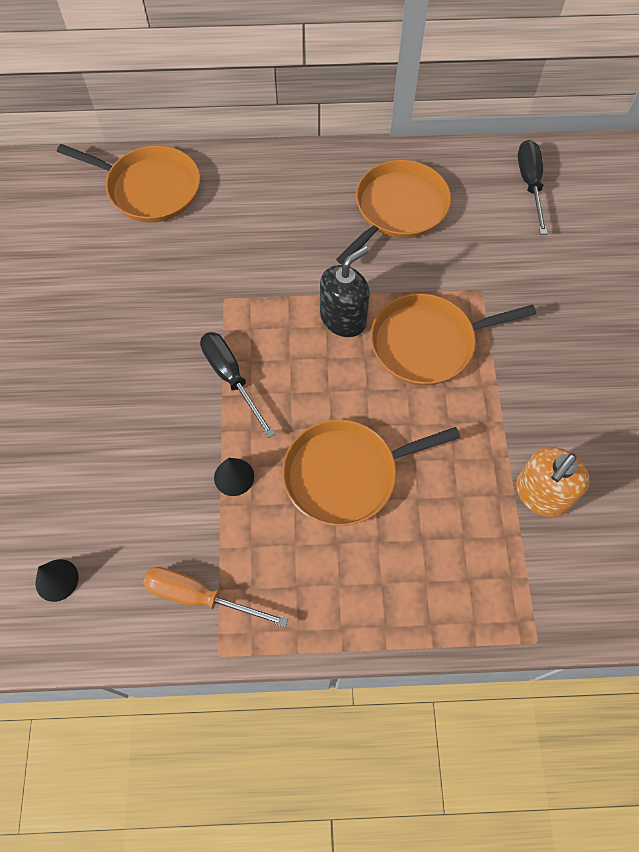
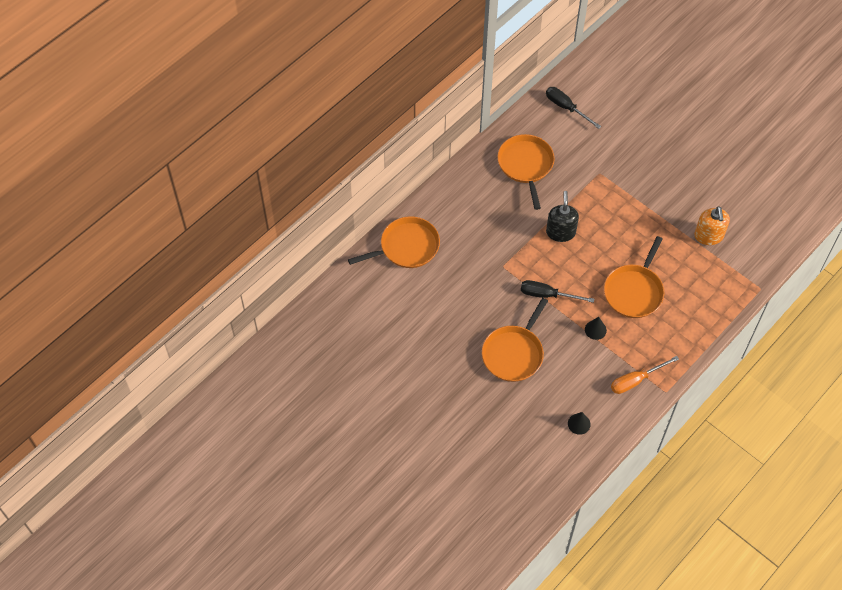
camera: 45 degrees left, 5 degrees down
orange pan [371,294,536,386] -> orange pan moved to [482,298,548,382]

